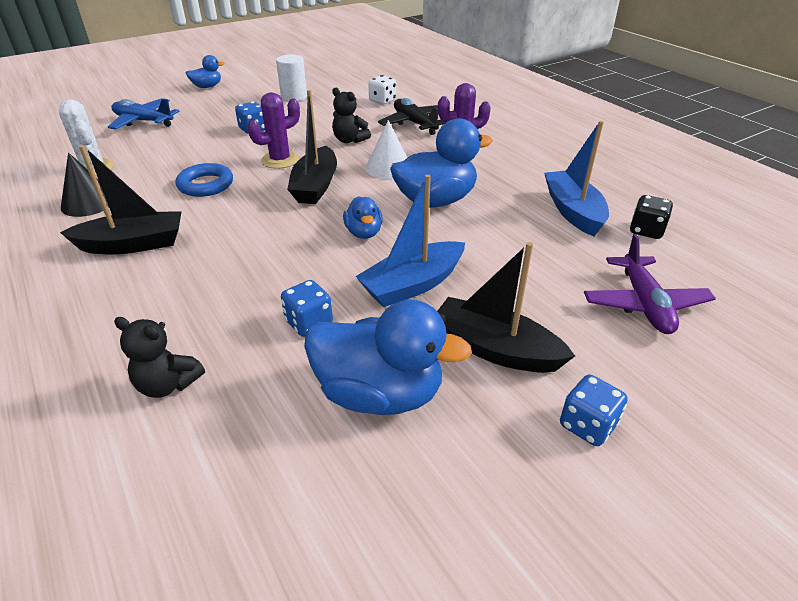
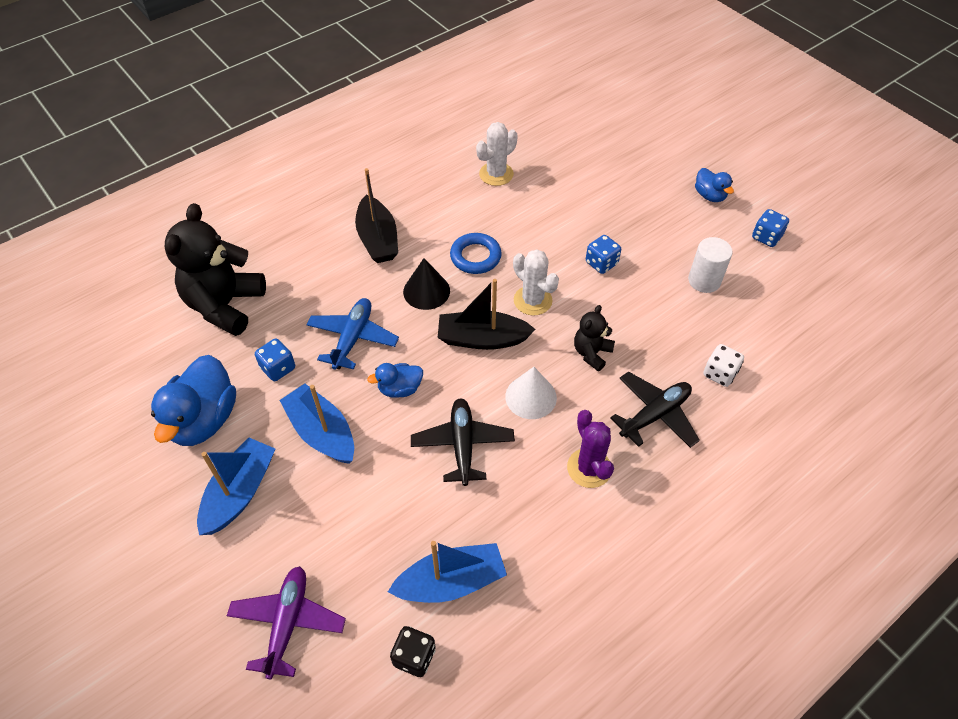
camera: 85 degrees right, 15 degrees up
black cone [61,152,109,217] -> black cone moved to [403,258,450,310]
blue plane [108,98,180,130] -> blue plane moved to [306,298,399,370]
black teddy bear [114,317,205,398] -> black teddy bear [165,203,266,336], size x2.00
purple cactus [247,92,300,169] -> white cactus [513,249,559,316]
blue duck [390,118,493,208] -> black plane [411,398,515,486]
black boat [437,242,575,373] -> blue boat [197,437,275,535]
blue dice [560,374,627,446] -> blue dice moved to [752,209,789,247]
purple plane [584,234,716,334] -> purple plane turned 105 degrees clockwise [227,566,346,680]

